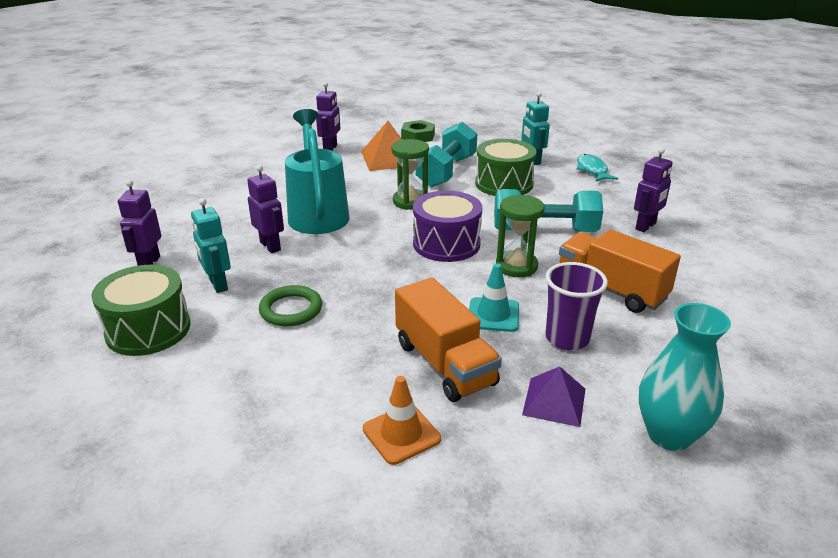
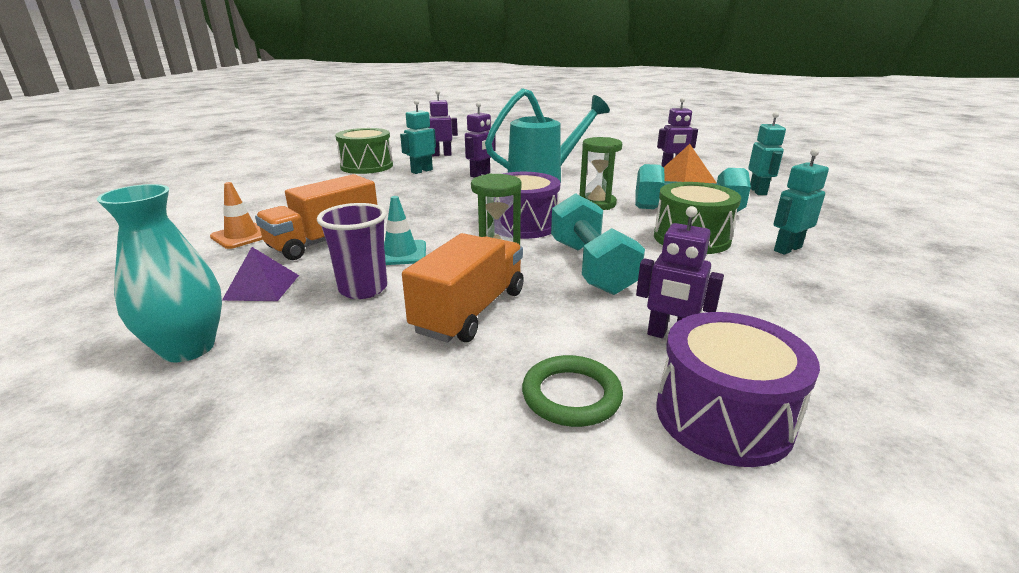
camera: 75 degrees right, 5 degrees down
green ring [259,285,322,327] -> green ring moved to [522,355,623,427]
green nut [401,120,435,142] -> turquoise robot [748,112,786,195]
turquoise fish [577,154,618,181] -> none
none -> purple drum [657,312,820,467]

